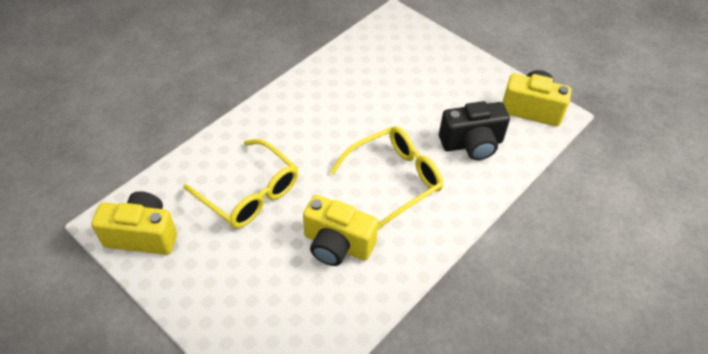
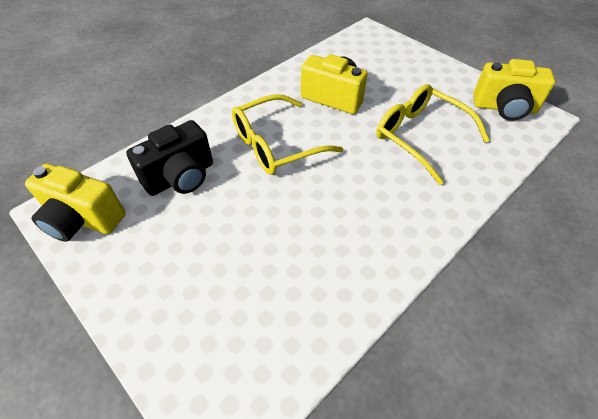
camera: 175 degrees left, 0 degrees up
black camera [439,101,510,160] -> black camera turned 150 degrees clockwise [126,120,213,196]

